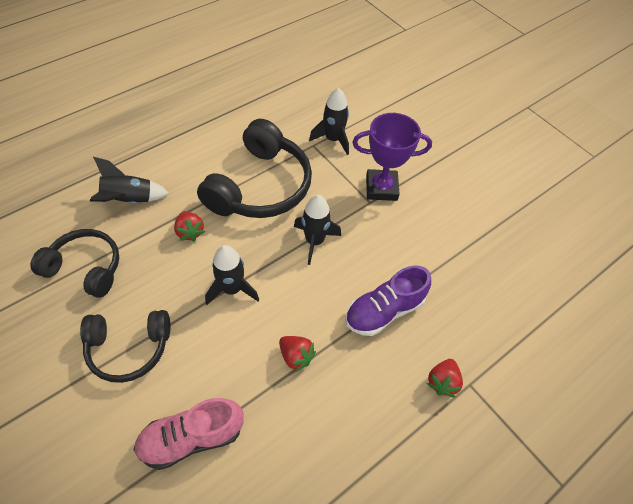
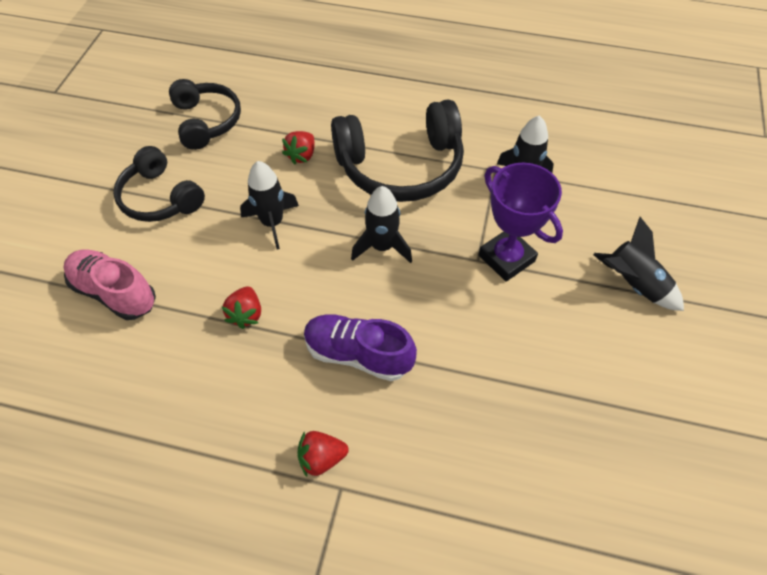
camera: 55 degrees right, 0 degrees up
black rocket [90,157,169,204] -> black rocket moved to [593,217,684,311]

